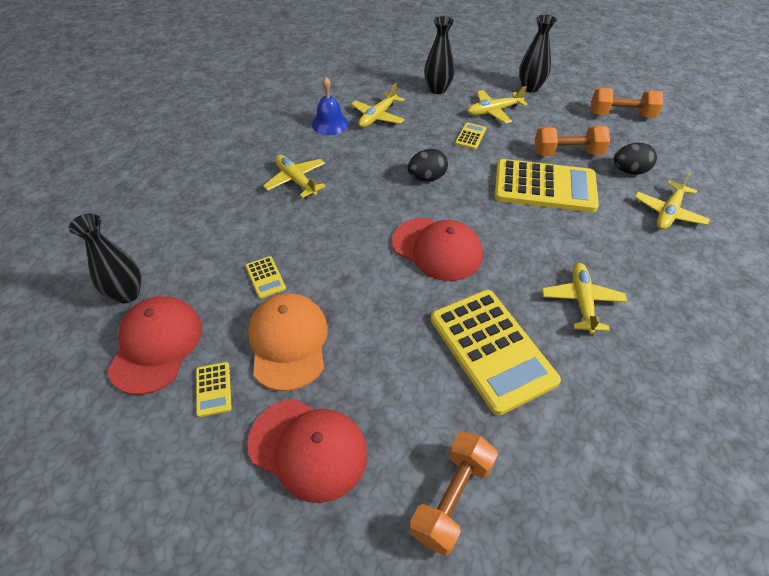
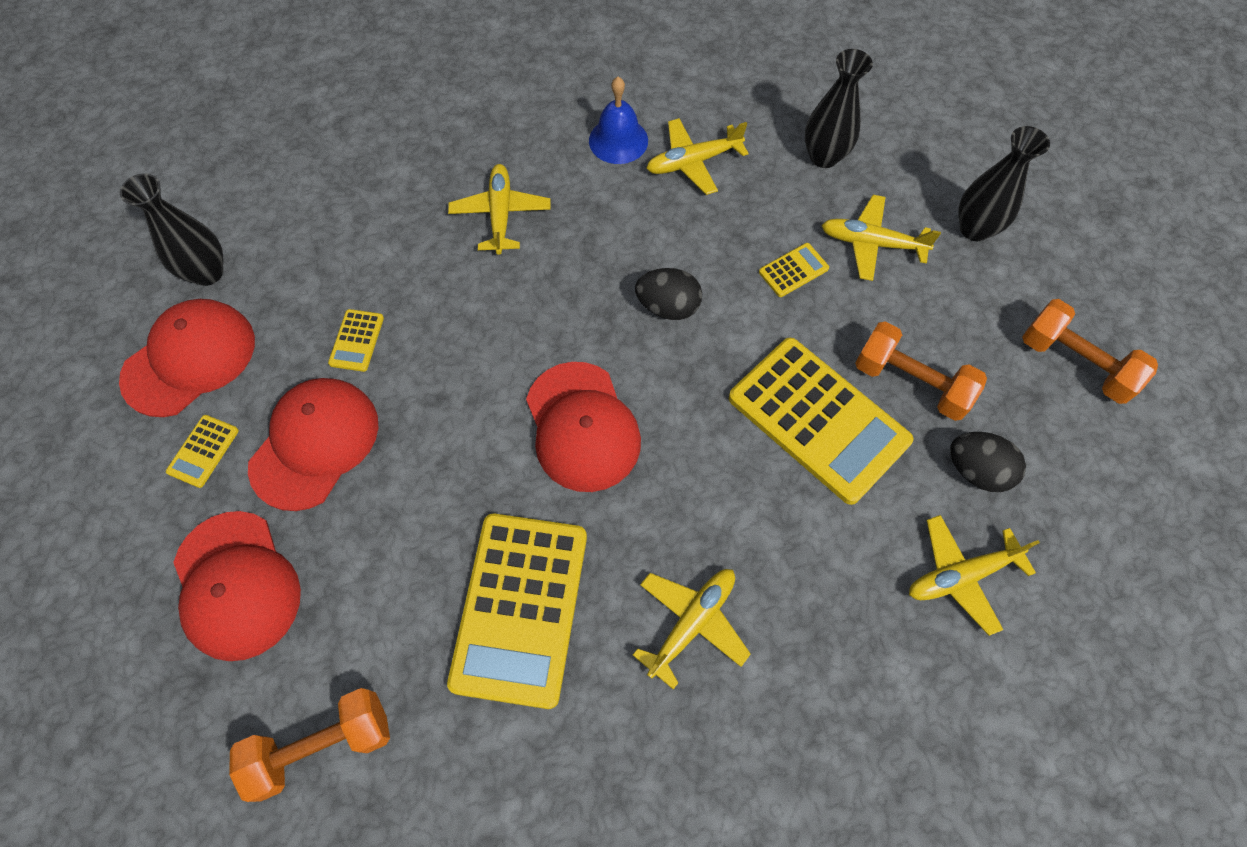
camera: 35 degrees right, 15 degrees up
orange cap [248,294,328,391] -> red cap [248,378,378,511]

